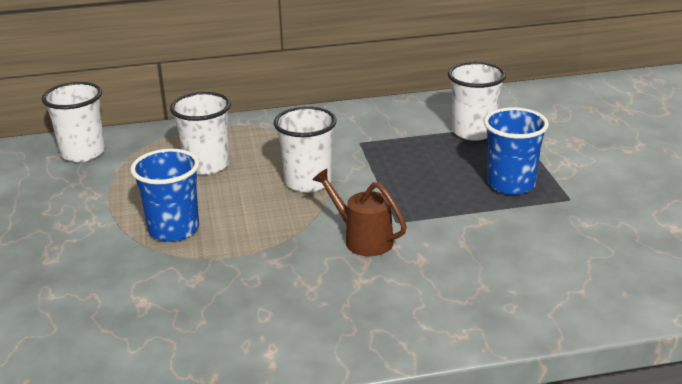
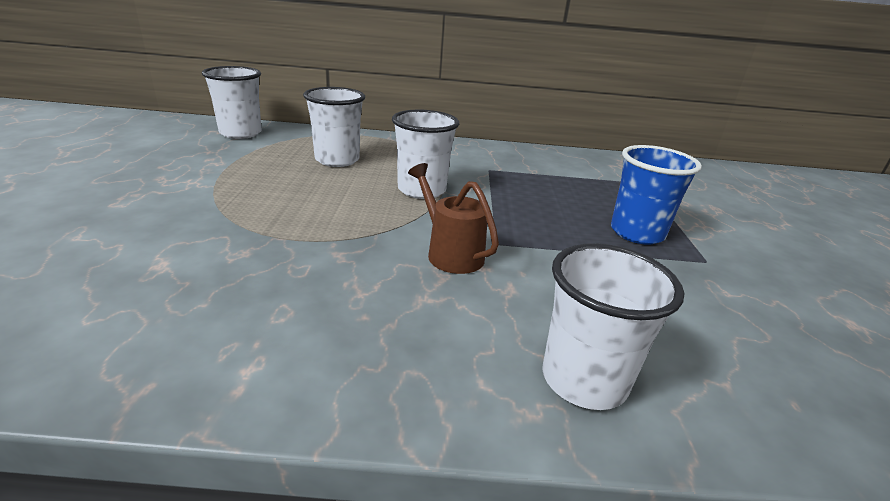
camera: 10 degrees right, 0 degrees up
blue cup [130,149,199,242] -> none
white cup [448,62,506,141] -> white cup moved to [542,243,684,410]

